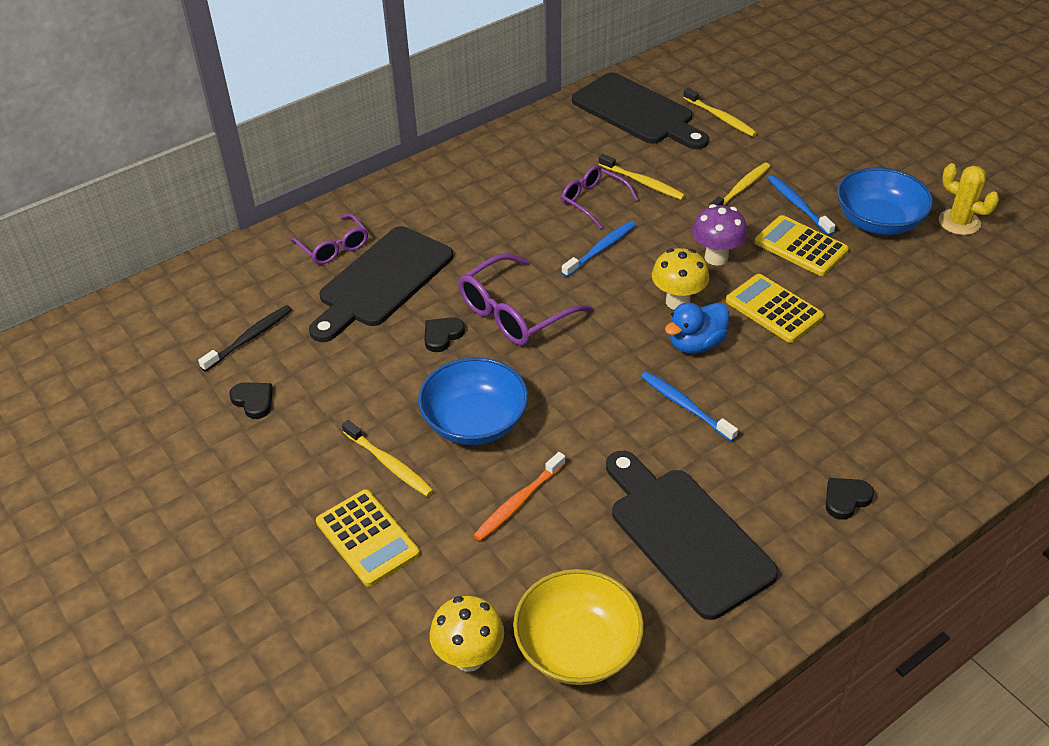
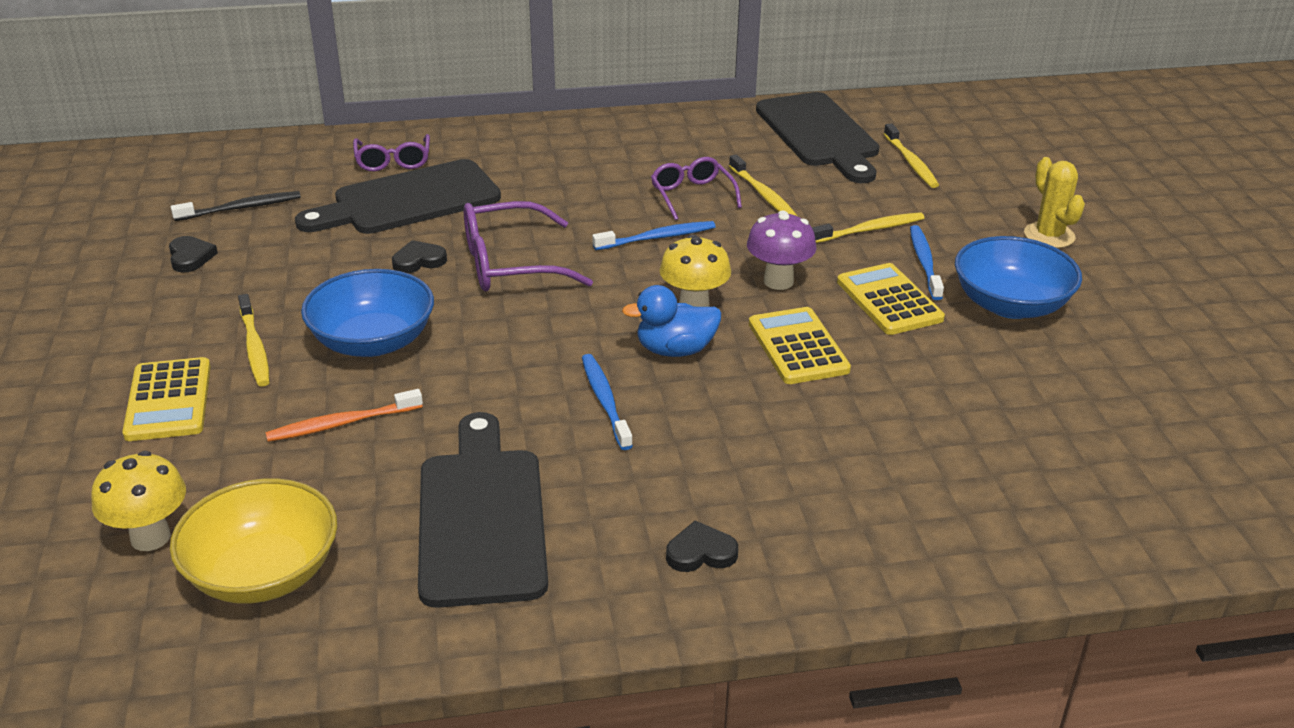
camera: 25 degrees right, 10 degrees down
yellow cactus [939,163,999,235] -> yellow cactus moved to [1024,157,1085,248]

